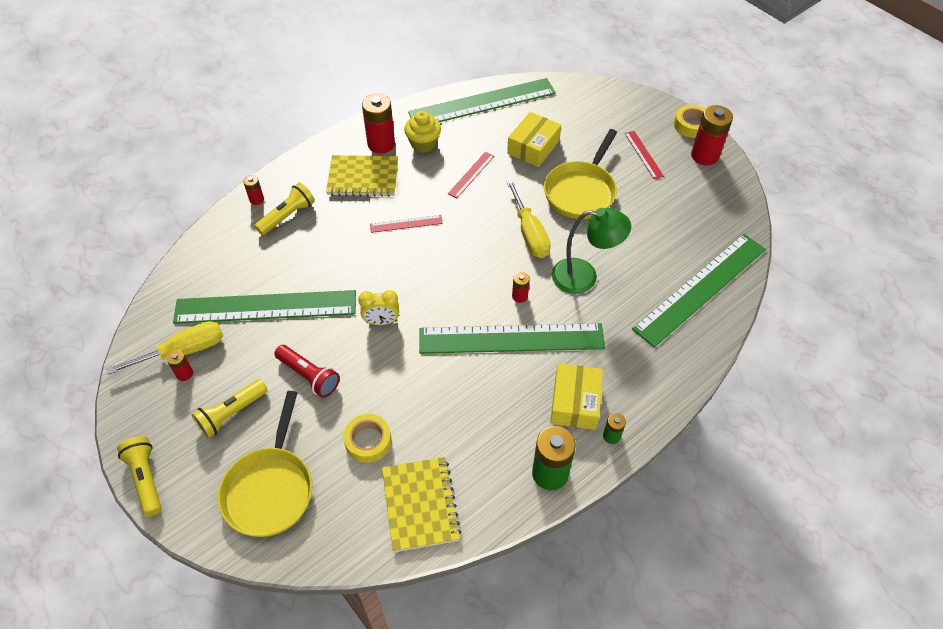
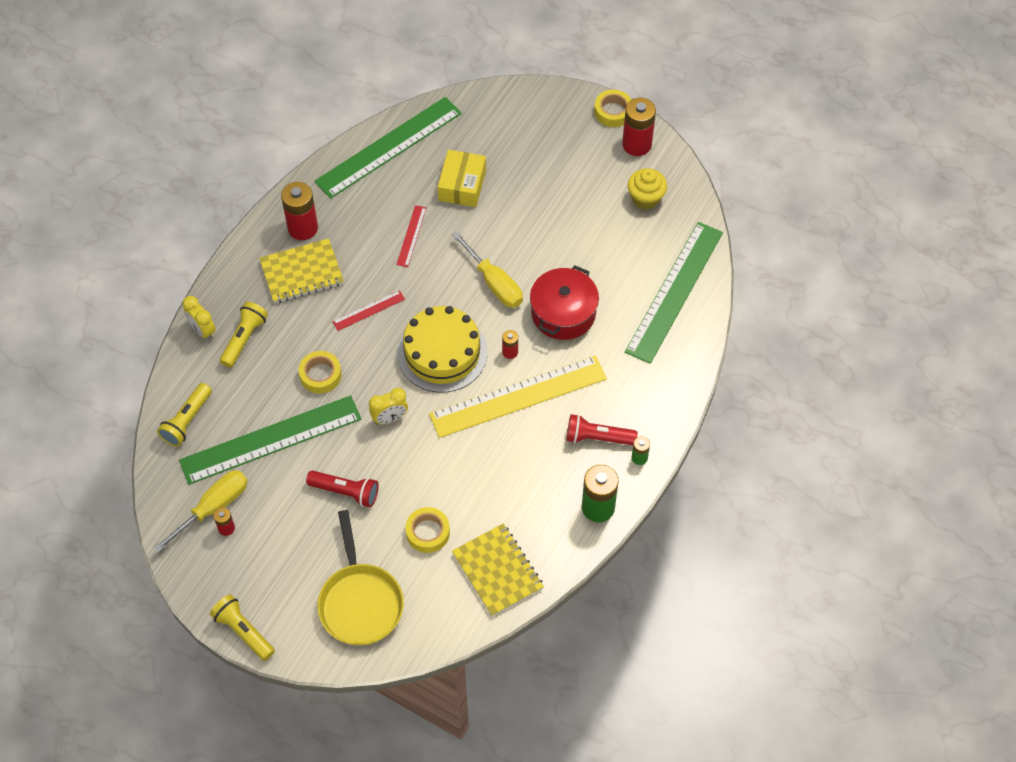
camera: 20 degrees left, 5 degrees up
yellow flashlight [191,379,268,438] -> yellow flashlight moved to [157,383,212,447]
red battery [243,175,264,205] -> yellow clock [182,296,216,340]
yellow cupcake [404,111,441,153] -> yellow cupcake moved to [628,168,667,210]
green ruler [419,323,605,354] -> yellow ruler [429,356,607,438]
yellow pan [544,129,617,219] -> none
yellow box [550,363,603,430] -> red flashlight [567,414,638,445]
green lamp [552,208,631,294] -> red pot [530,265,599,340]
red ruler [625,131,664,179] -> none
none -> yellow tape [299,351,342,394]
none -> yellow cake [397,306,487,393]

